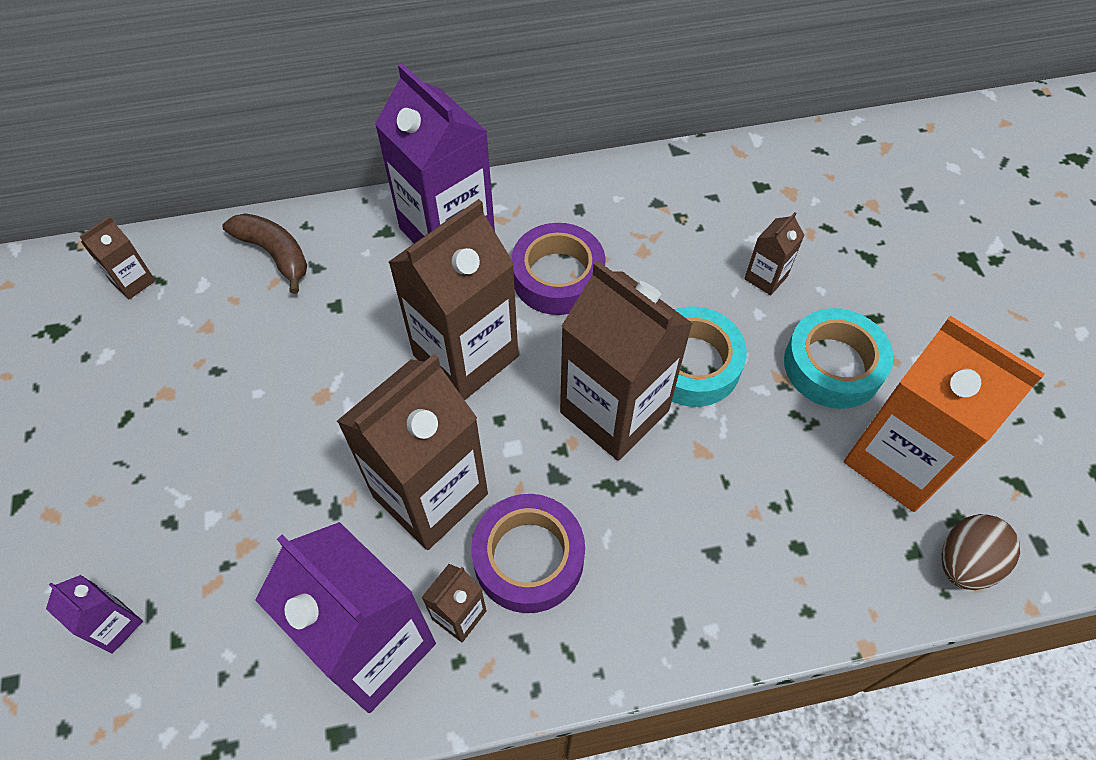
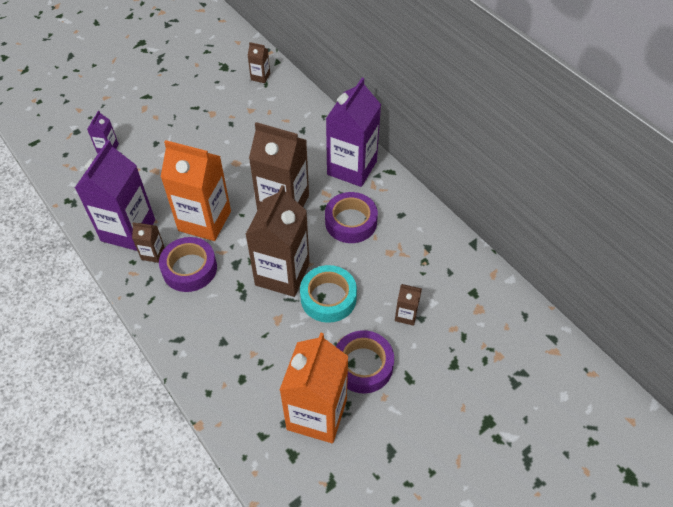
camera: 65 degrees right, 5 degrees down
brown banana [222,213,307,294] -> none
brown carton [337,354,488,550] -> orange carton [161,140,231,241]
turquoise tape [784,308,893,409] -> purple tape [336,330,394,393]
brown egg [942,514,1020,590] -> none

